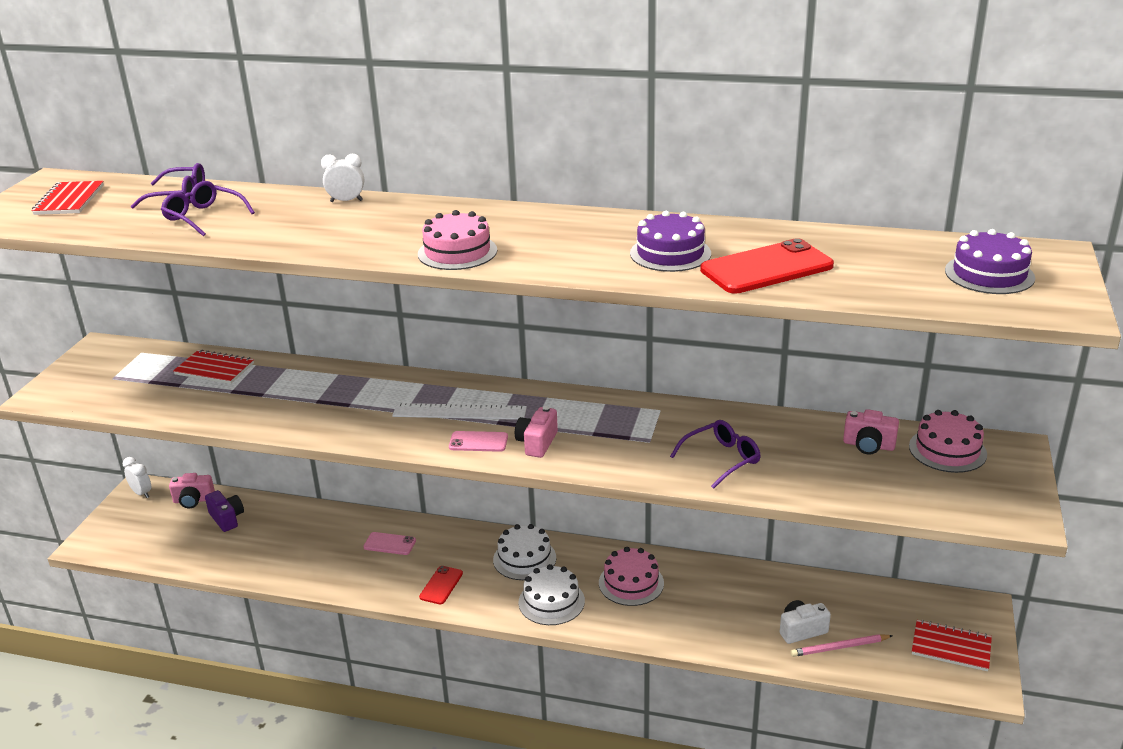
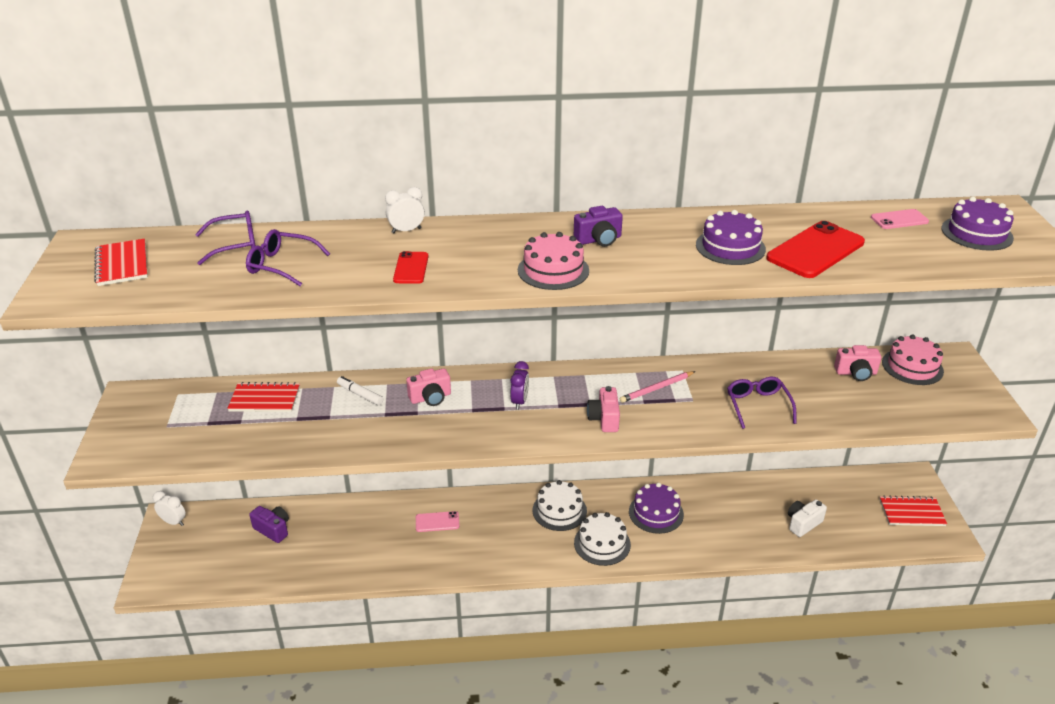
camera: 20 degrees left, 5 degrees up
pink camera [169,473,215,508] -> pink camera moved to [406,368,451,406]
white ruler [392,403,527,420] -> purple clock [511,361,529,410]
red phone [419,566,463,604] -> red phone moved to [393,251,428,284]
pink phone [449,431,508,452] -> pink phone moved to [871,209,929,229]
pink cake [599,547,664,606] -> purple cake [629,483,684,534]
purple glasses [670,420,760,489] -> purple glasses turned 45 degrees counterclockwise [727,377,796,429]
pink pencil [791,634,893,657] -> pink pencil moved to [620,371,696,403]
none -> white marker [337,376,383,405]
none -> purple camera [574,206,623,247]

